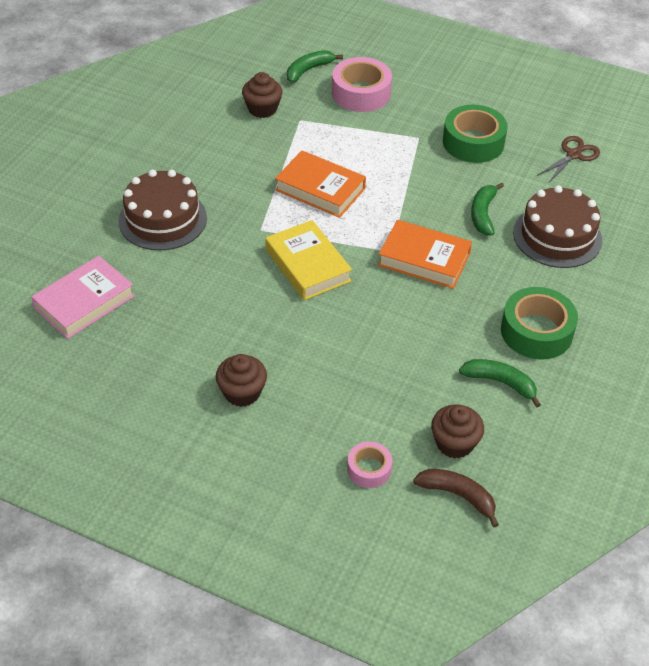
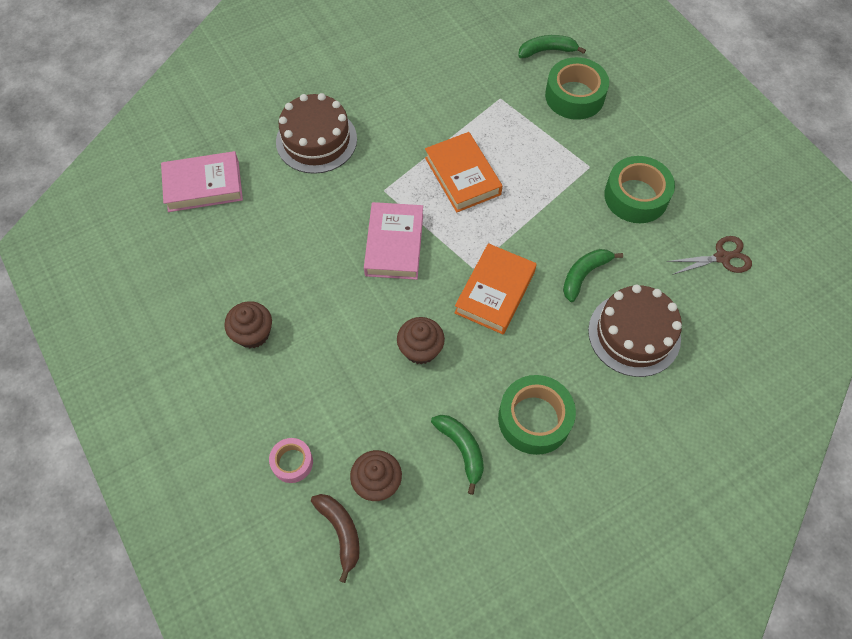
camera: 35 degrees right, 15 degrees up
brown cupcake [242,72,283,118] -> brown cupcake moved to [397,317,445,365]
yellow book [265,220,352,300] -> pink book [364,202,423,280]
pink tape [332,57,392,112] -> green tape [545,57,609,120]
orange book [378,220,472,289] -> orange book turned 60 degrees clockwise [454,243,537,334]

